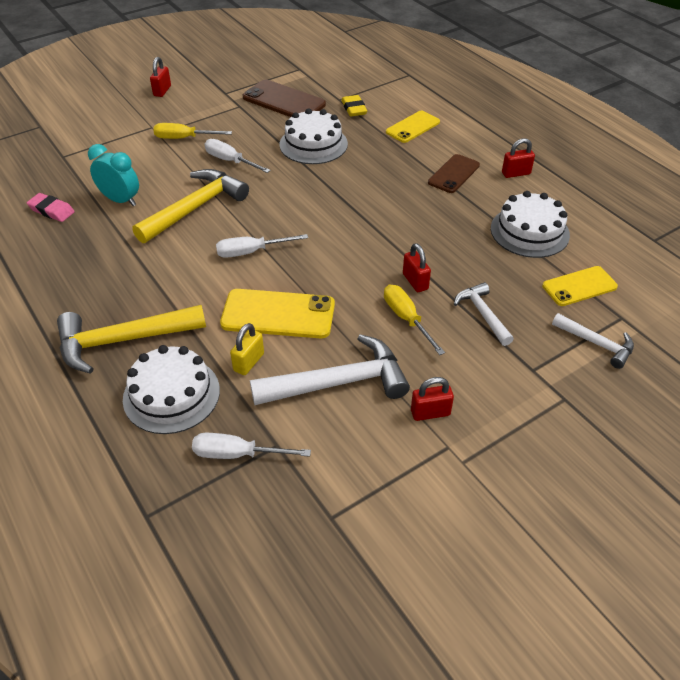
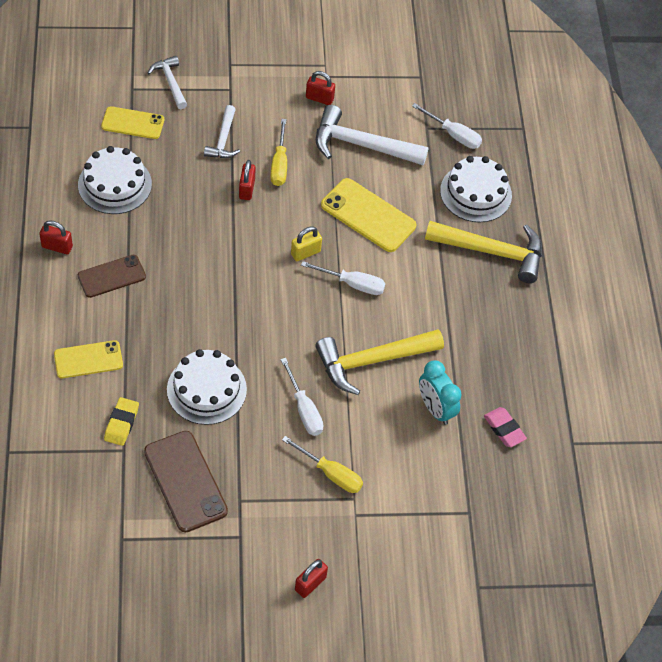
camera: 155 degrees left, 10 degrees up
yellow padlock [230,323,264,375] -> yellow padlock moved to [291,226,322,261]

